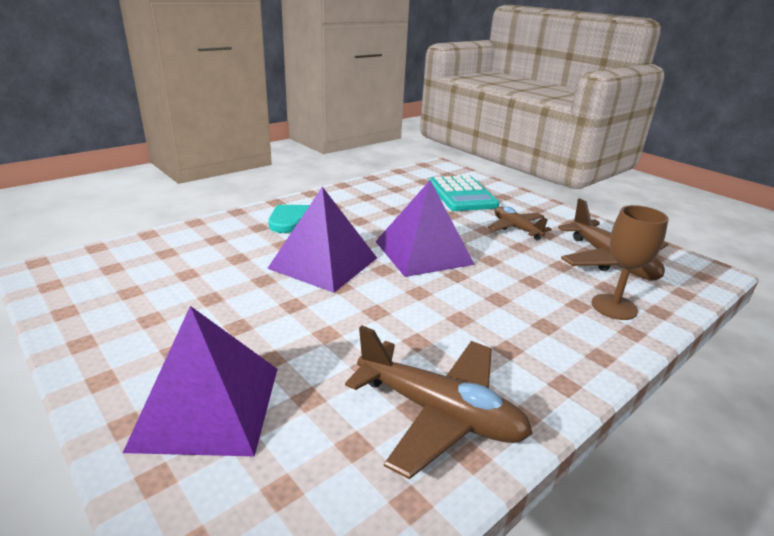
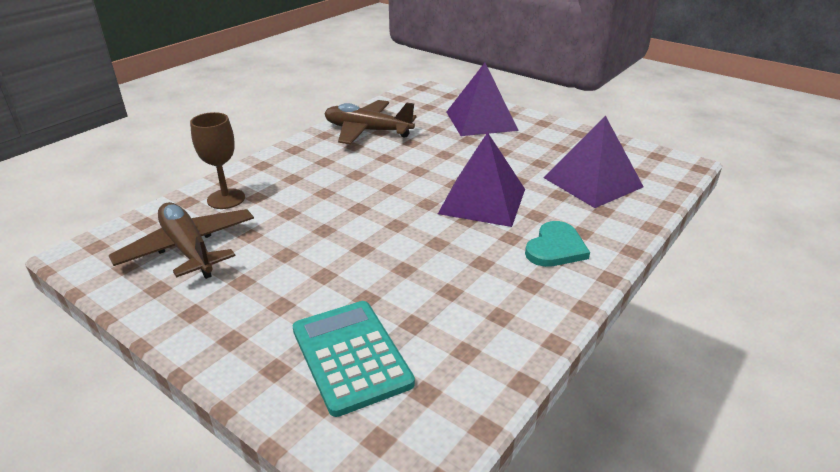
camera: 170 degrees right, 5 degrees up
purple pyramid [375,180,475,277] -> purple pyramid moved to [543,115,644,208]
brown plane [488,207,552,240] -> none

